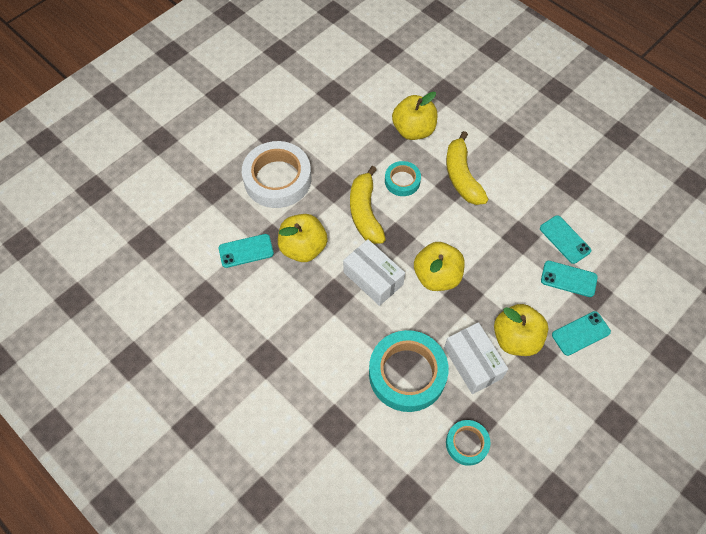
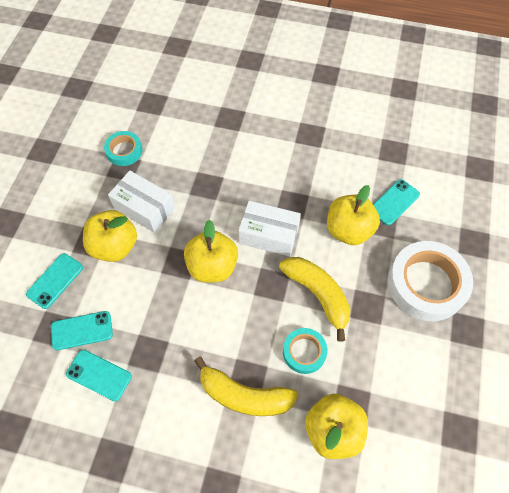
camera: 150 degrees right, 0 degrees up
turquoise tape [369,330,449,412] -> none
yellow banana [446,131,488,205] -> yellow banana turned 150 degrees clockwise [194,356,299,416]

